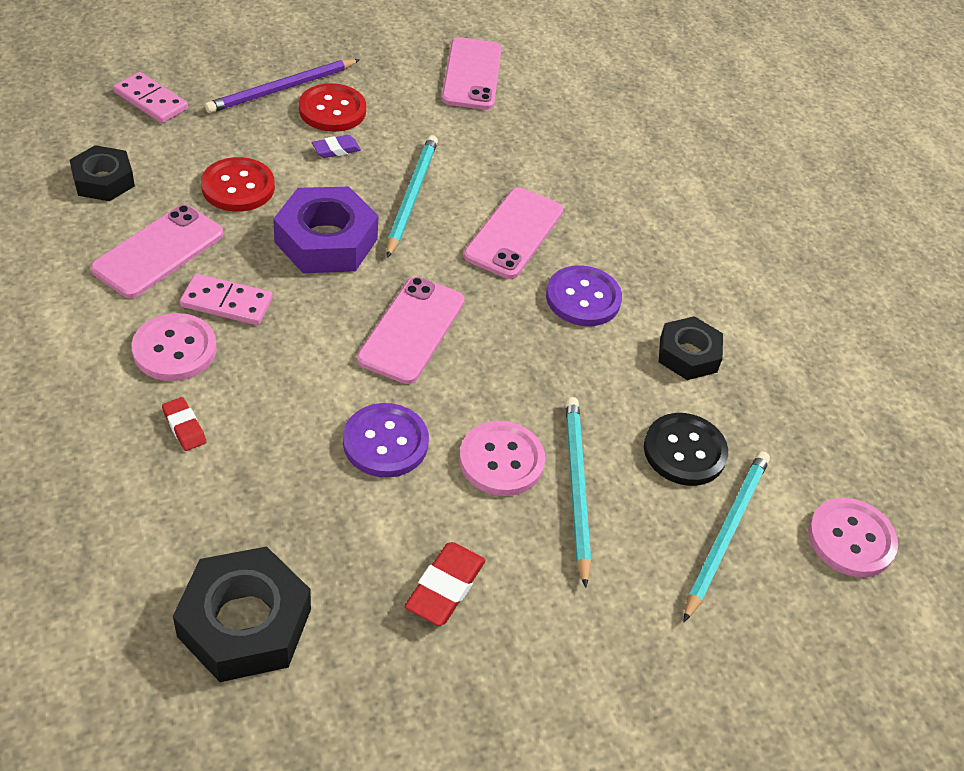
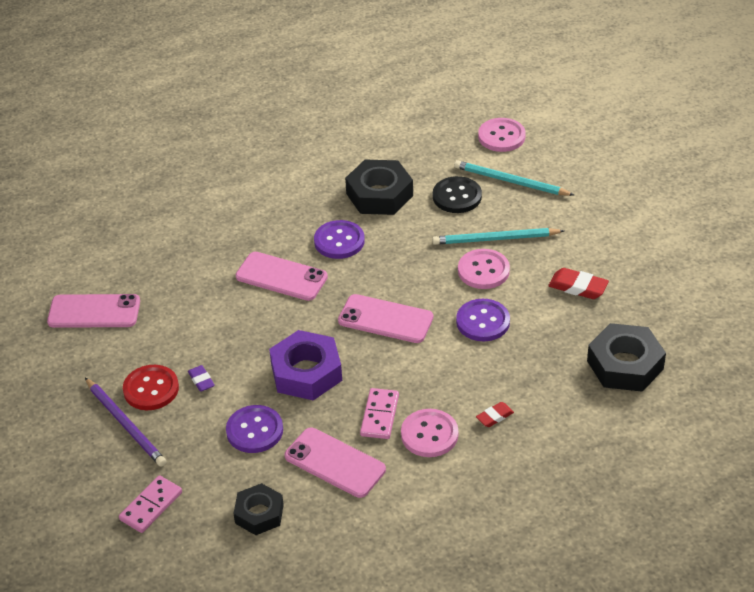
camera: 85 degrees left, 5 degrees down
red button [201,157,275,212] -> purple button [226,405,283,453]
turquoise pencil [386,135,438,258] -> none
black nut [659,316,723,380] -> black nut [345,160,413,215], size x1.57

